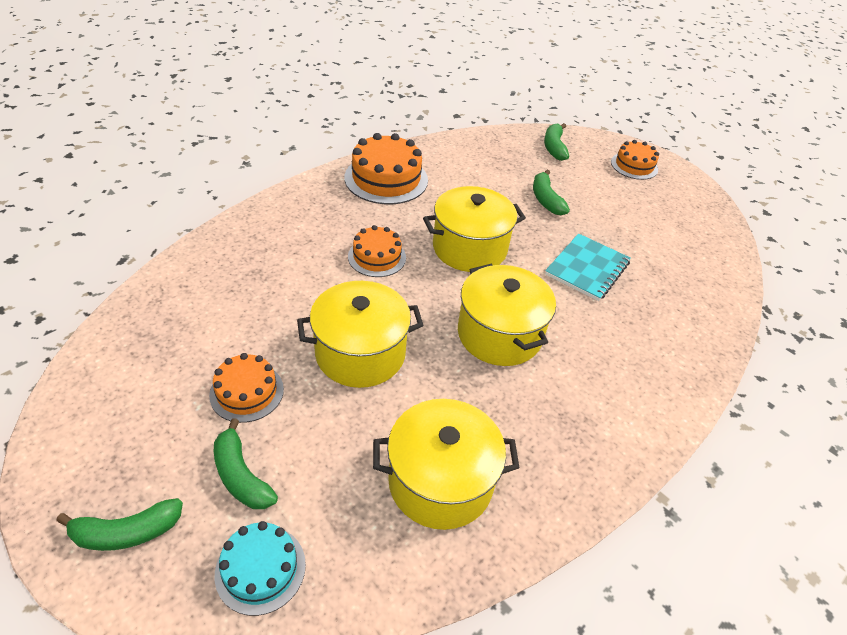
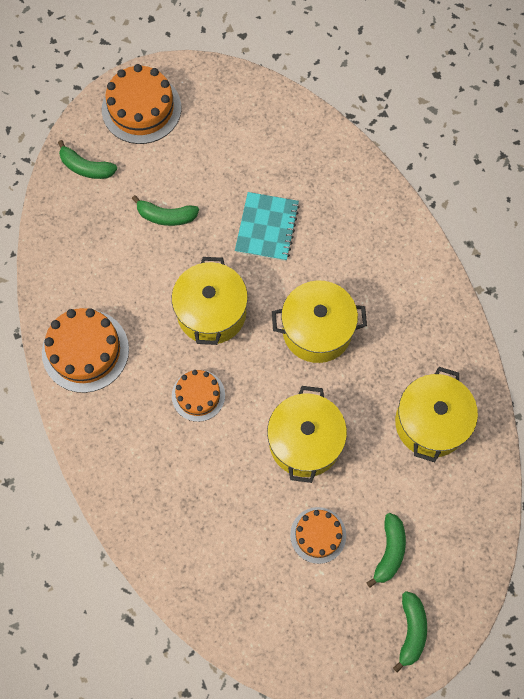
camera: 65 degrees left, 25 degrees up
green banana [214,418,278,509] -> green banana turned 60 degrees counterclockwise [366,513,406,588]
turquoise cake [215,521,306,616] -> none
turquoise notebook [545,233,631,301] -> turquoise notebook turned 45 degrees clockwise [235,192,300,261]
orange cake [611,140,659,180] -> orange cake [102,64,181,144], size x1.65

